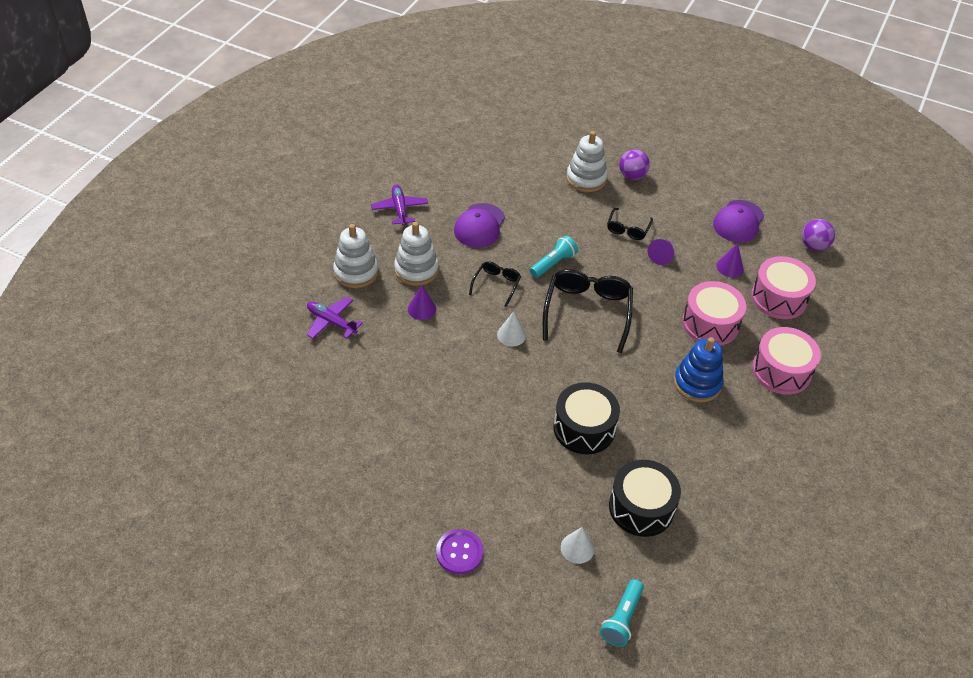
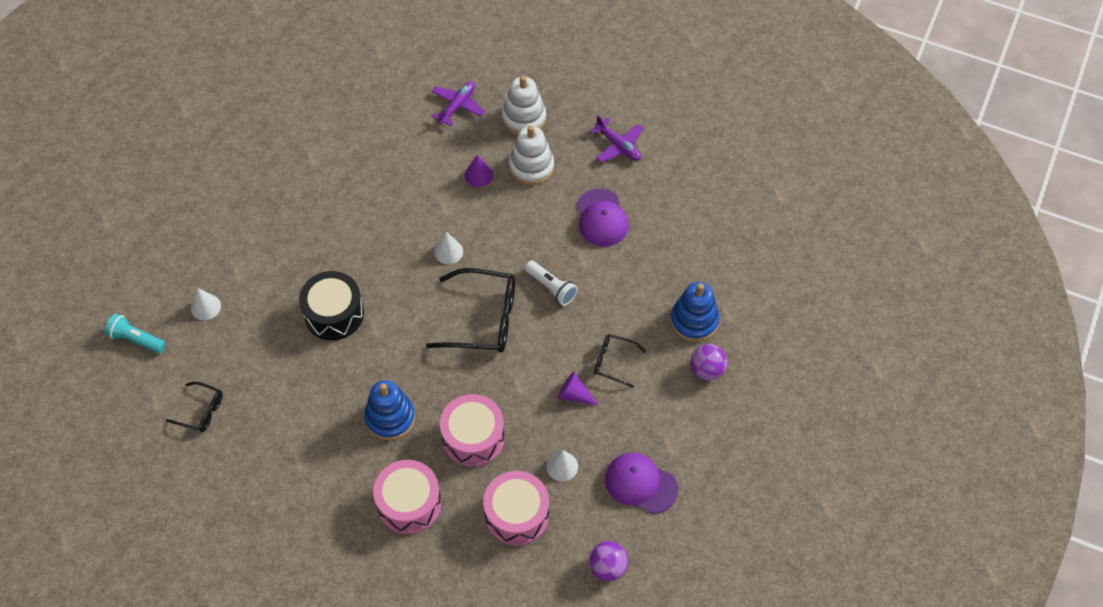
camera: 90 degrees right, 10 degrees up
purple plane [371,184,428,226] -> purple plane turned 60 degrees clockwise [590,115,644,163]
purple button [436,529,484,574] -> none
purple cap [454,203,505,248] -> purple cap turned 120 degrees counterclockwise [577,189,629,247]
black glasses [469,261,521,307] -> black glasses moved to [166,382,223,432]
turquoise flashlight [530,235,578,278] -> white flashlight [525,261,578,306]
white stacking toy [566,131,608,192] -> blue stacking toy [670,282,719,342]
black drum [609,460,681,537] -> none
purple cone [716,243,744,277] -> white cone [546,450,578,481]

